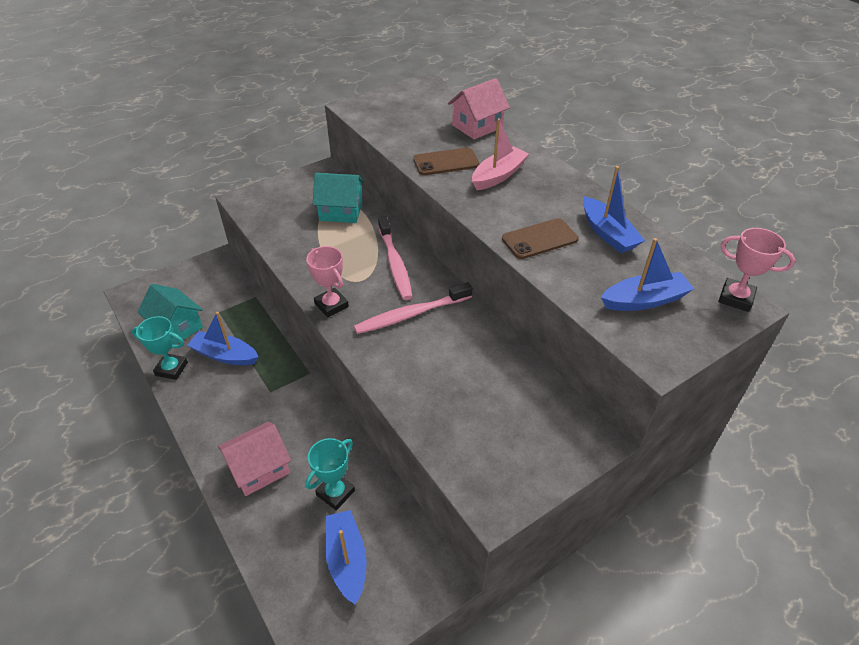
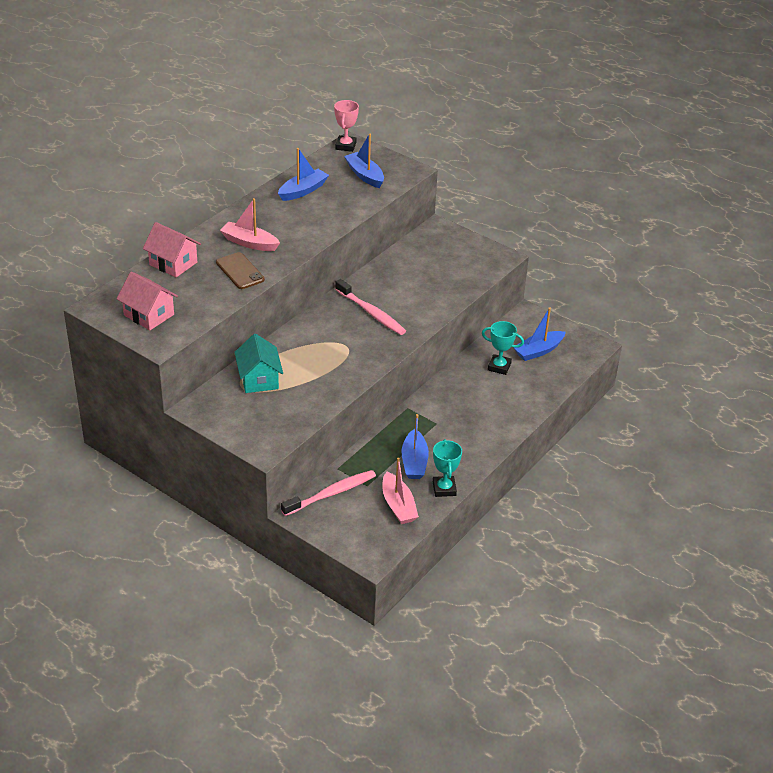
camera: 110 degrees left, 5 degrees down
turquoise house [138,284,203,345] -> pink boat [382,457,419,524]
pink house [218,422,291,496] -> pink house moved to [117,272,178,330]
pink trophy [306,246,349,318] -> none
pink toothbrush [378,216,413,300] -> pink toothbrush moved to [281,470,376,516]
brown phone [502,218,579,259] -> none

